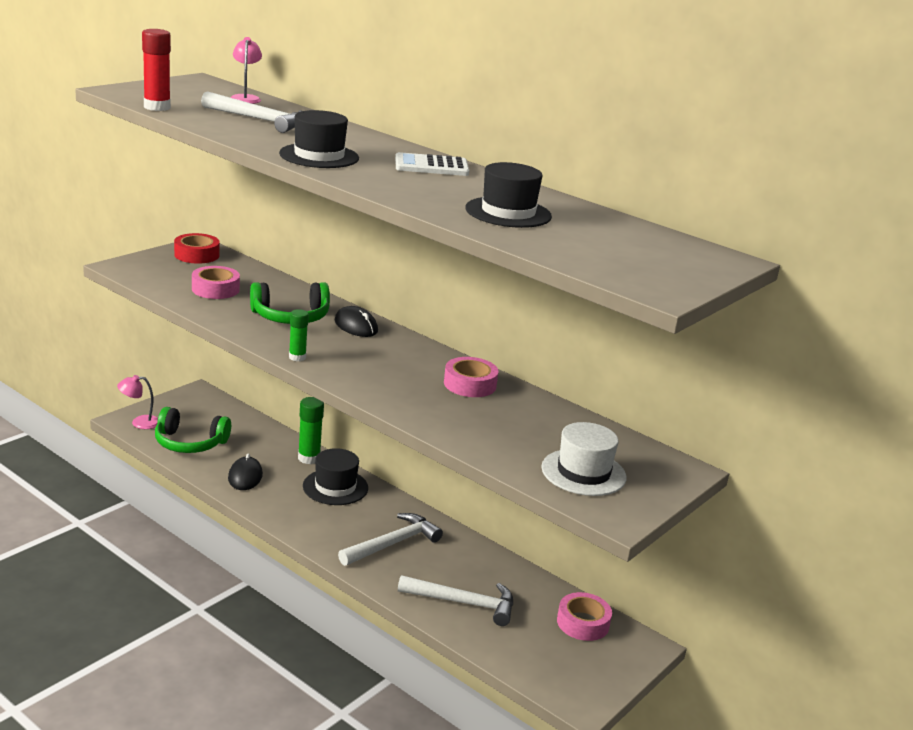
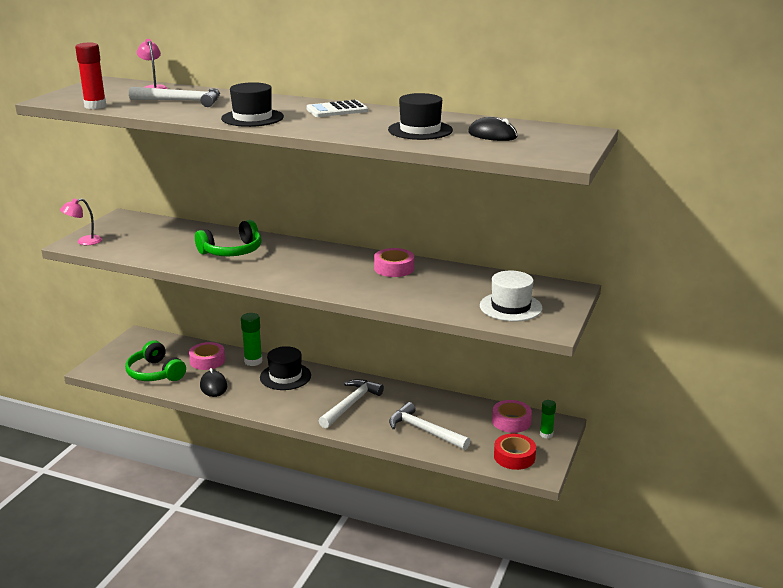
camera: 15 degrees left, 0 degrees up
pink lamp [117,375,158,429] -> pink lamp moved to [60,198,102,245]
green headphones [155,407,231,453] -> green headphones turned 60 degrees clockwise [125,340,186,381]
red tape [174,233,220,264] -> red tape moved to [494,434,536,470]
pink tape [192,266,240,299] -> pink tape moved to [189,342,225,370]
green glue stick [289,309,309,361] -> green glue stick moved to [540,400,556,438]
black mouse [335,306,378,337] -> black mouse moved to [468,117,518,141]
white hammer [398,575,513,626] -> white hammer turned 135 degrees counterclockwise [389,402,470,450]

